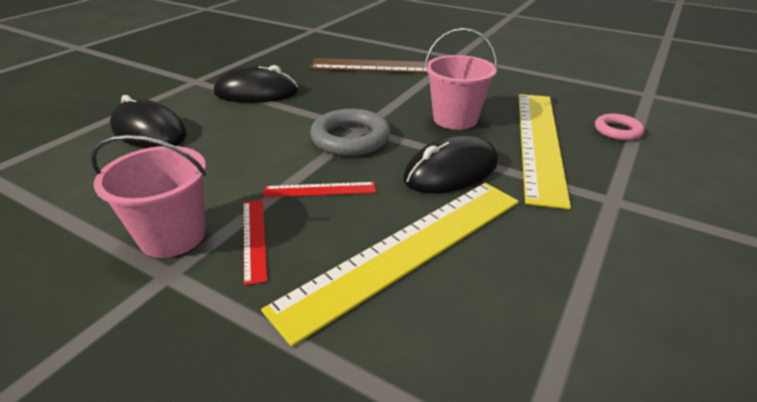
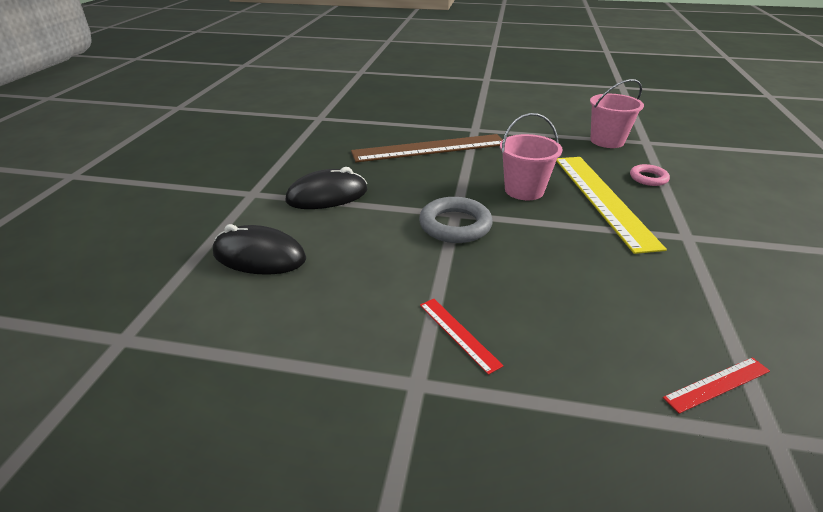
camera: 20 degrees left, 0 degrees up
pink bucket [91,135,206,258] -> pink bucket moved to [590,79,644,148]
yellow ruler [261,183,519,347] -> none
red ruler [263,182,376,198] -> red ruler moved to [663,357,770,414]
black mouse [403,134,498,193] -> none

